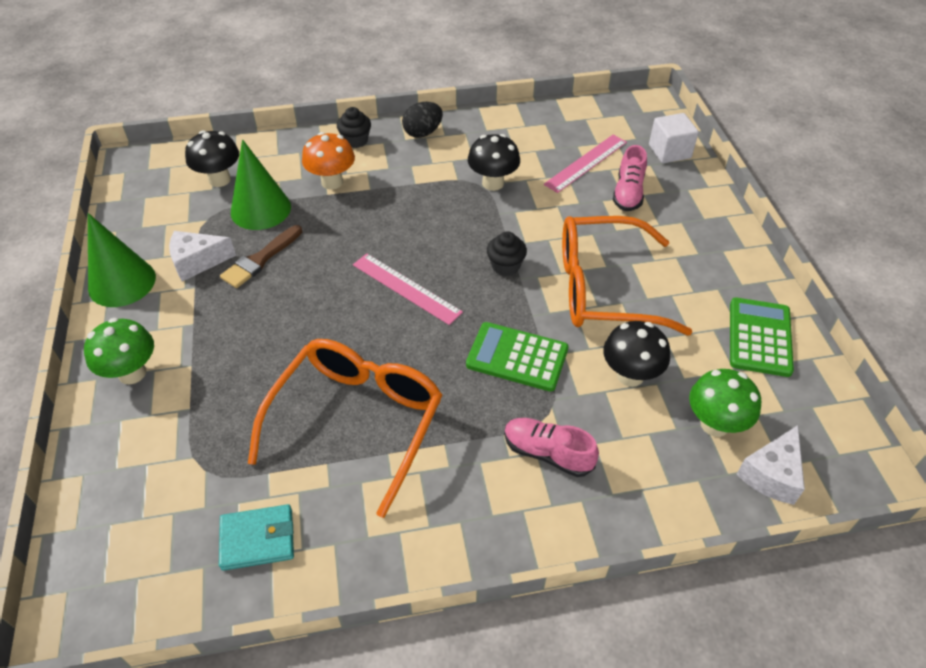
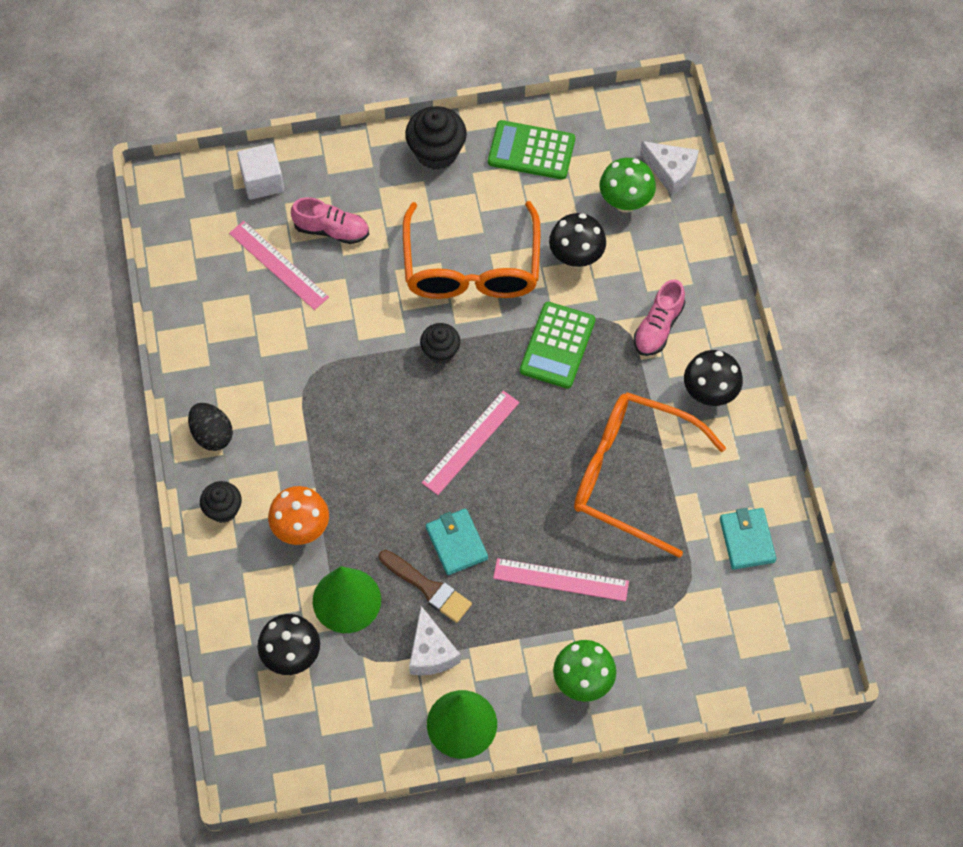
camera: 90 degrees left, 15 degrees up
black mushroom [468,134,520,191] -> black mushroom moved to [684,350,743,406]
none -> black cupcake [405,106,467,170]
none -> turquoise wallet [426,508,488,575]
none -> pink ruler [493,558,629,601]

